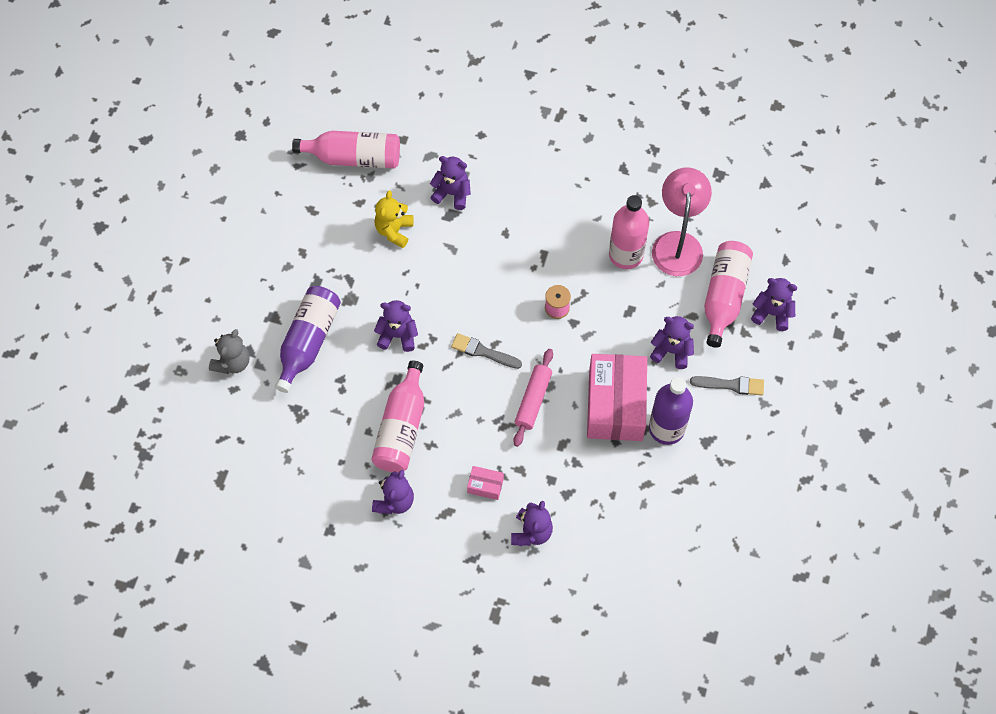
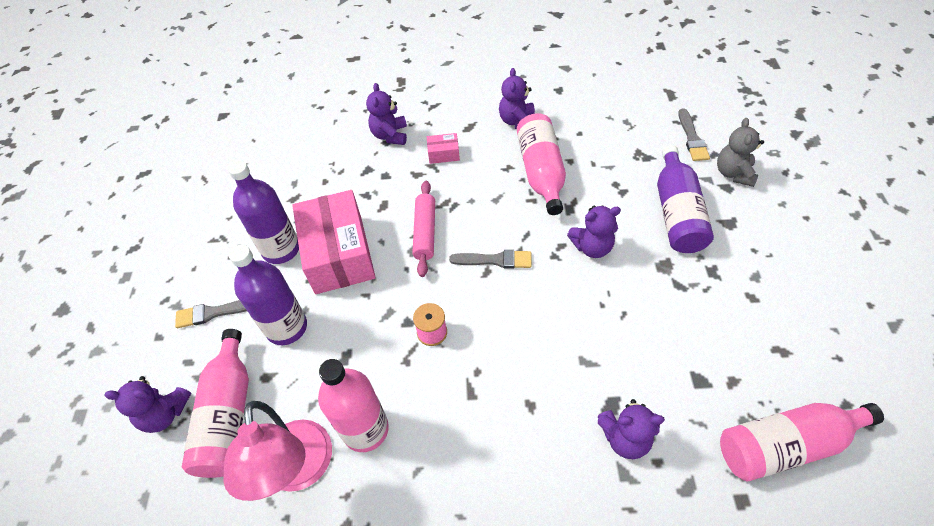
camera: 165 degrees right, 10 degrees down
yellow teddy bear [374,190,414,248] -> none
purple teddy bear [650,316,694,369] -> purple bottle [229,244,307,345]
none -> grey brush [678,108,710,161]

